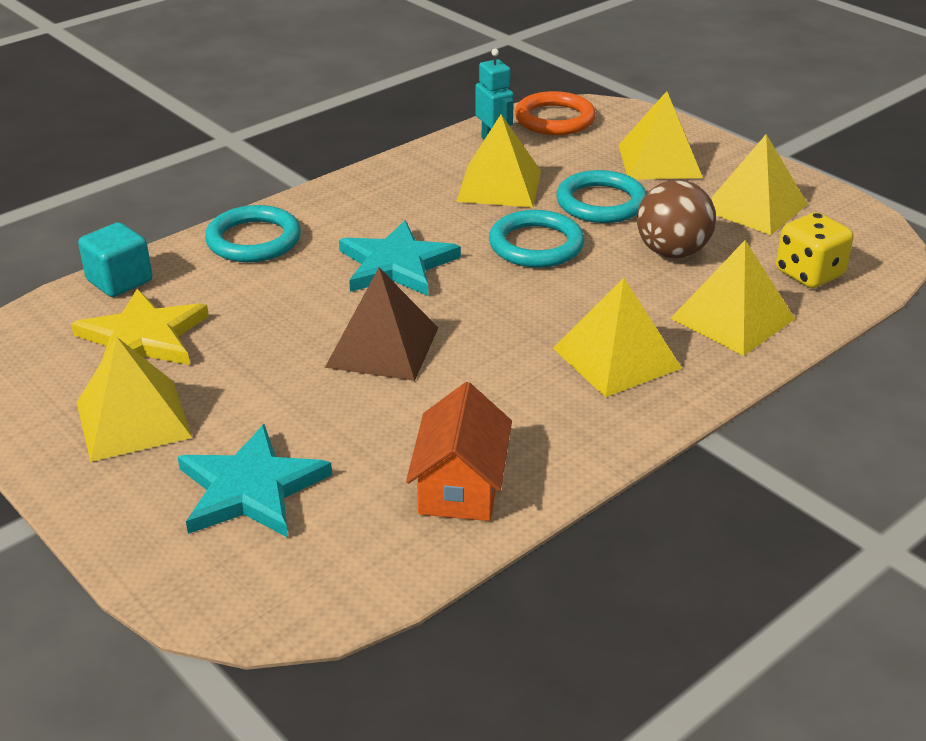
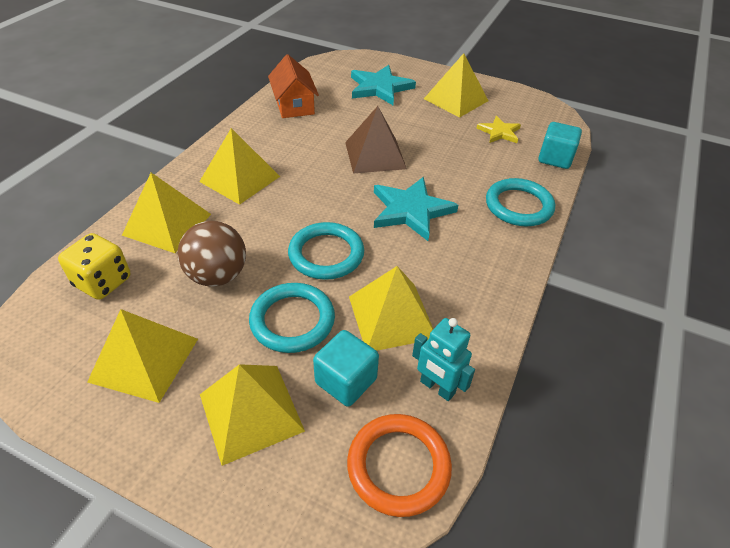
camera: 155 degrees right, 10 degrees up
yellow star [71,289,209,365] -> yellow star [477,116,521,143], size x0.60
none -> turquoise cube [313,330,379,407]

